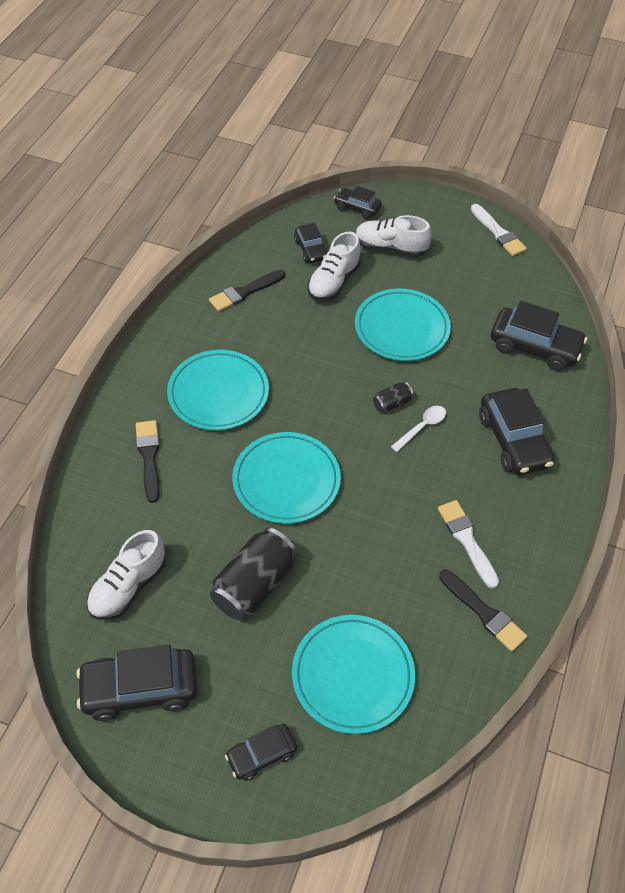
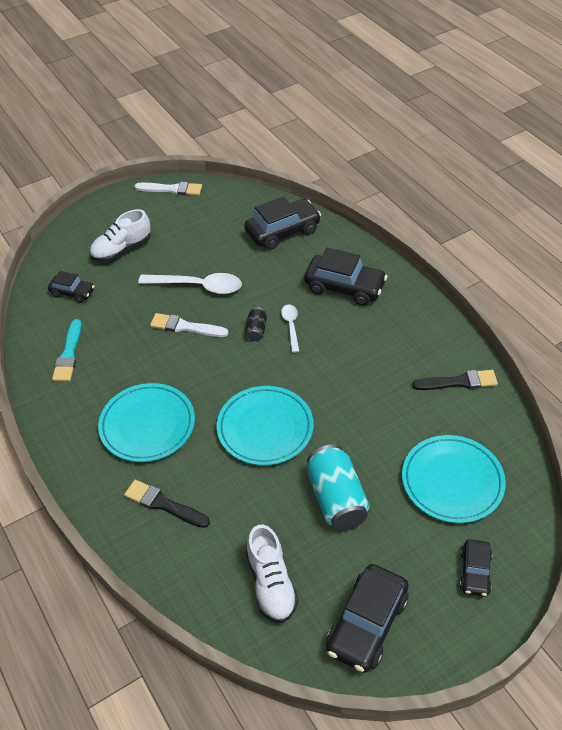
camera: 50 degrees left, 5 degrees down
black brush [209,270,285,312] -> turquoise brush [52,319,82,381]
black can [210,527,297,620] -> turquoise can [307,445,369,531]
white shoe [307,232,361,301] -> none
black car [334,186,382,219] -> none
turquoise plate [355,288,451,361] -> white spoon [138,273,242,294]
white brush [438,500,499,588] -> white brush moved to [150,313,228,337]

